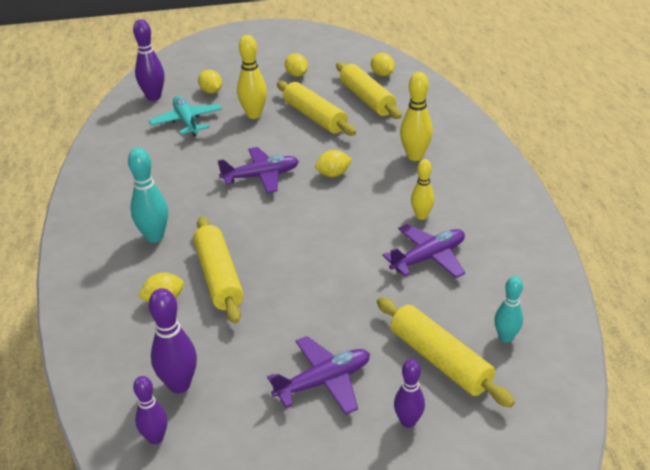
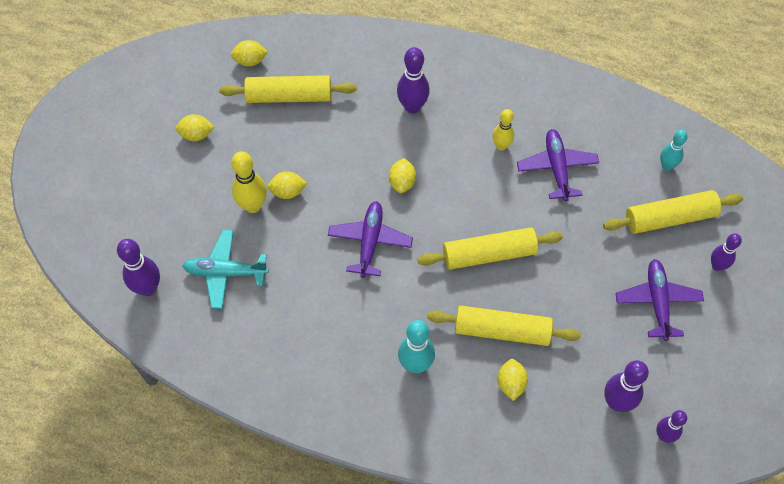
camera: 65 degrees left, 25 degrees up
yellow lemon [198,70,222,94] -> yellow lemon moved to [267,171,307,199]
yellow rolling pin [277,81,356,136] -> yellow rolling pin moved to [418,227,563,270]
yellow bowling pin [400,72,433,161] -> purple bowling pin [397,47,430,114]

